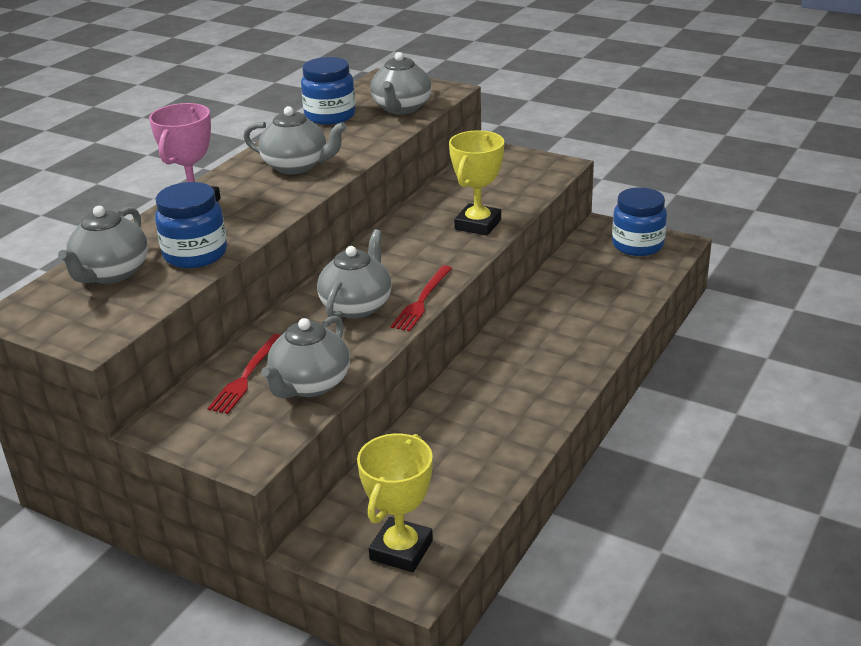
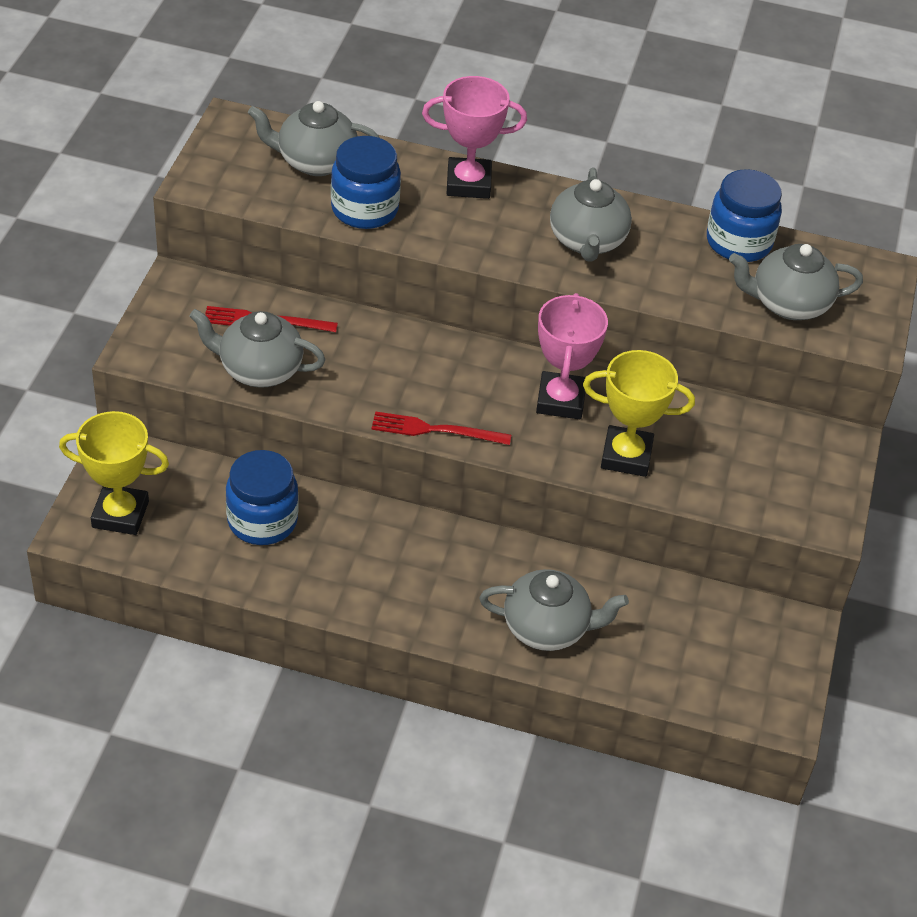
camera: 70 degrees right, 15 degrees up
grey teapot [317,229,392,319] -> grey teapot moved to [479,569,629,651]
blue jar [612,187,667,256] -> blue jar moved to [226,450,299,545]
none -> pink trophy [536,293,608,419]

